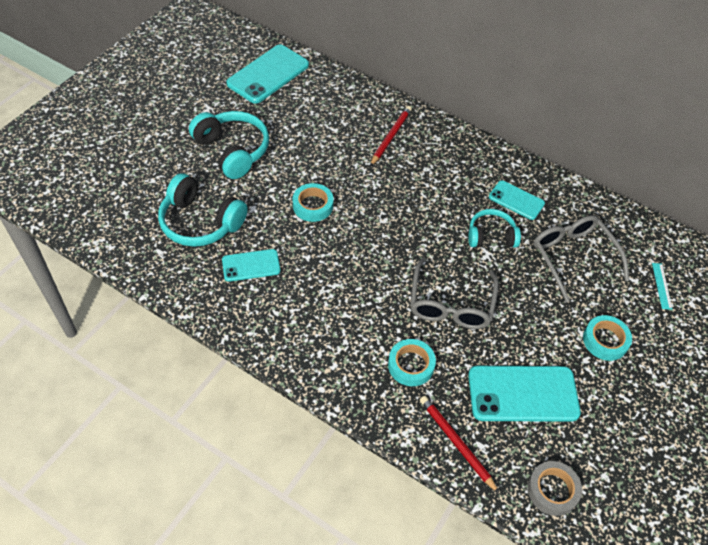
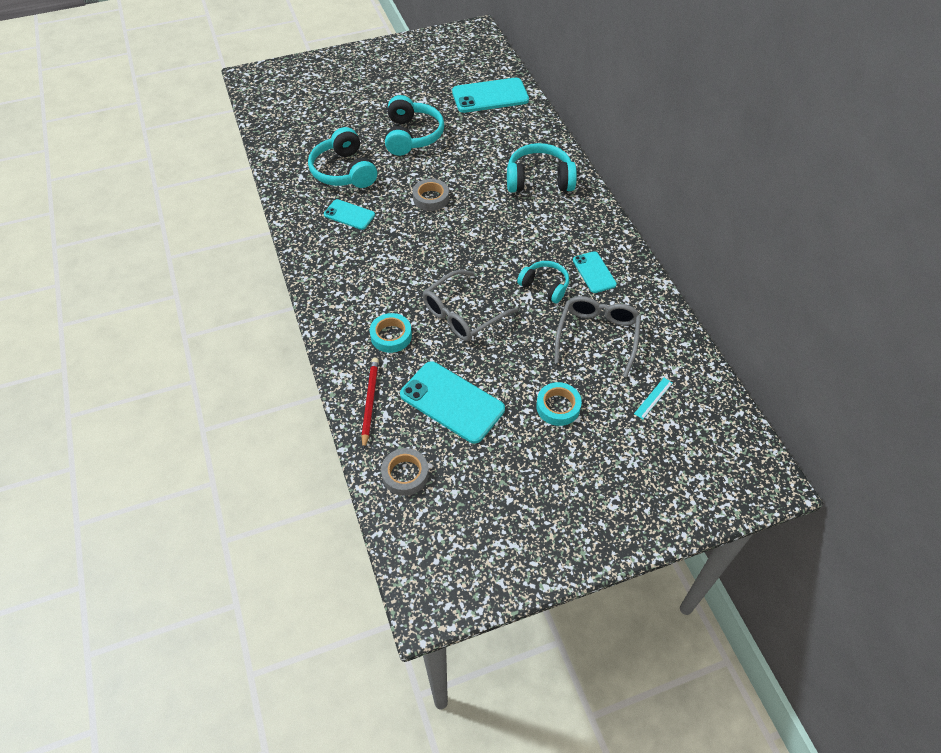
camera: 40 degrees right, 0 degrees up
turquoise tape [293,183,333,222] -> grey tape [413,179,449,211]
red pencil [370,106,412,166] -> turquoise headphones [507,143,577,192]

